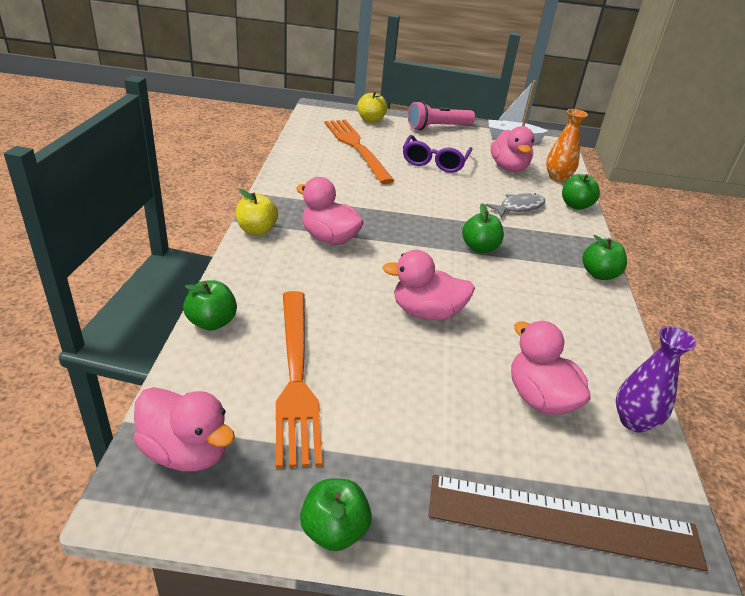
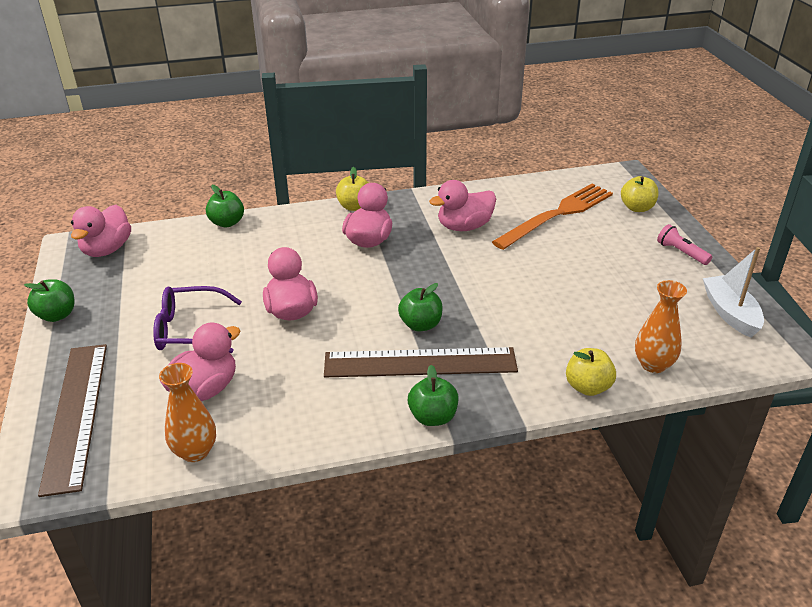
camera: 75 degrees right, 0 degrees up
orange fork [276,291,323,468] -> none
purple glasses [403,135,473,173] -> purple glasses moved to [153,286,242,353]
pink flashlight [408,101,475,130] -> pink flashlight [657,224,712,265], size x0.62
grey fish [485,193,545,218] -> none
pink duck [491,126,535,172] -> pink duck moved to [429,180,496,231]
green apple [562,174,600,210] -> yellow apple [566,348,616,396]
purple vase [616,326,696,433] -> orange vase [159,363,216,462]
none -> brown ruler [324,347,518,377]

